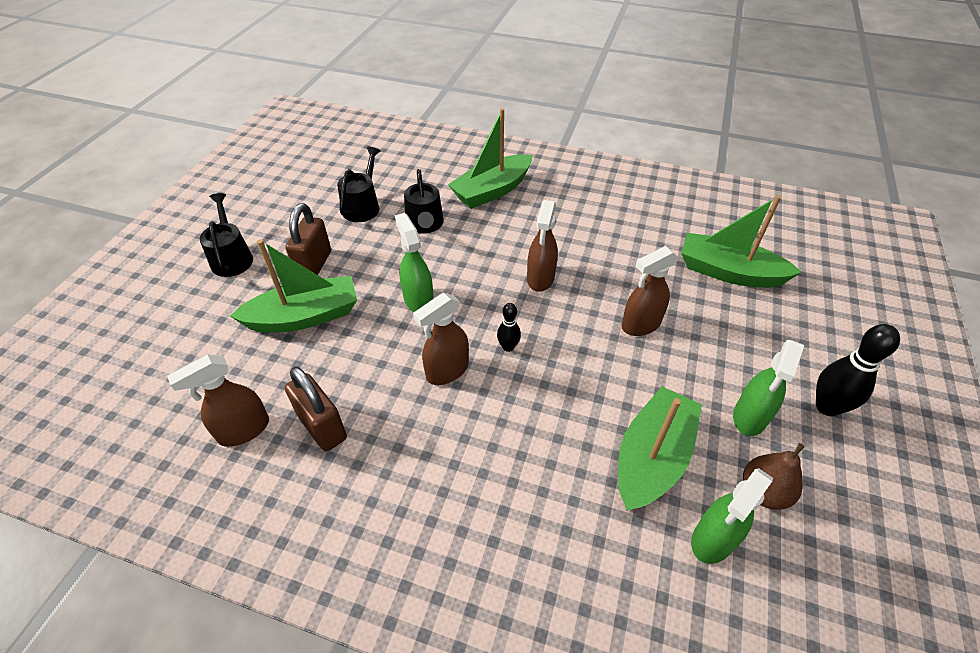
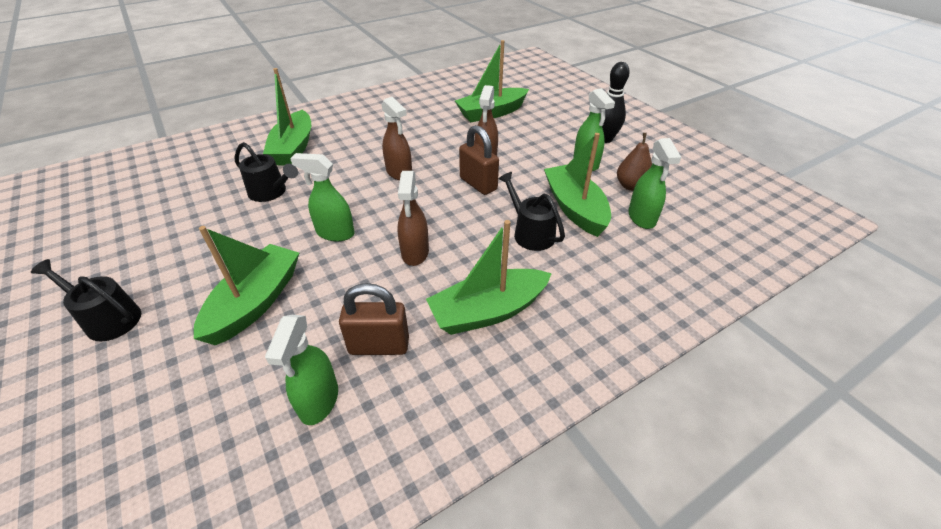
camera: 50 degrees left, 5 degrees down
brown spray bottle [167,354,269,447] -> green spray bottle [265,315,338,425]
brown padlock [285,203,331,275] -> brown padlock moved to [459,125,499,195]
black watering can [337,147,380,222] -> black watering can moved to [498,172,565,251]
black bowling pin [497,303,521,352] -> none
none -> green boat [426,220,552,335]

